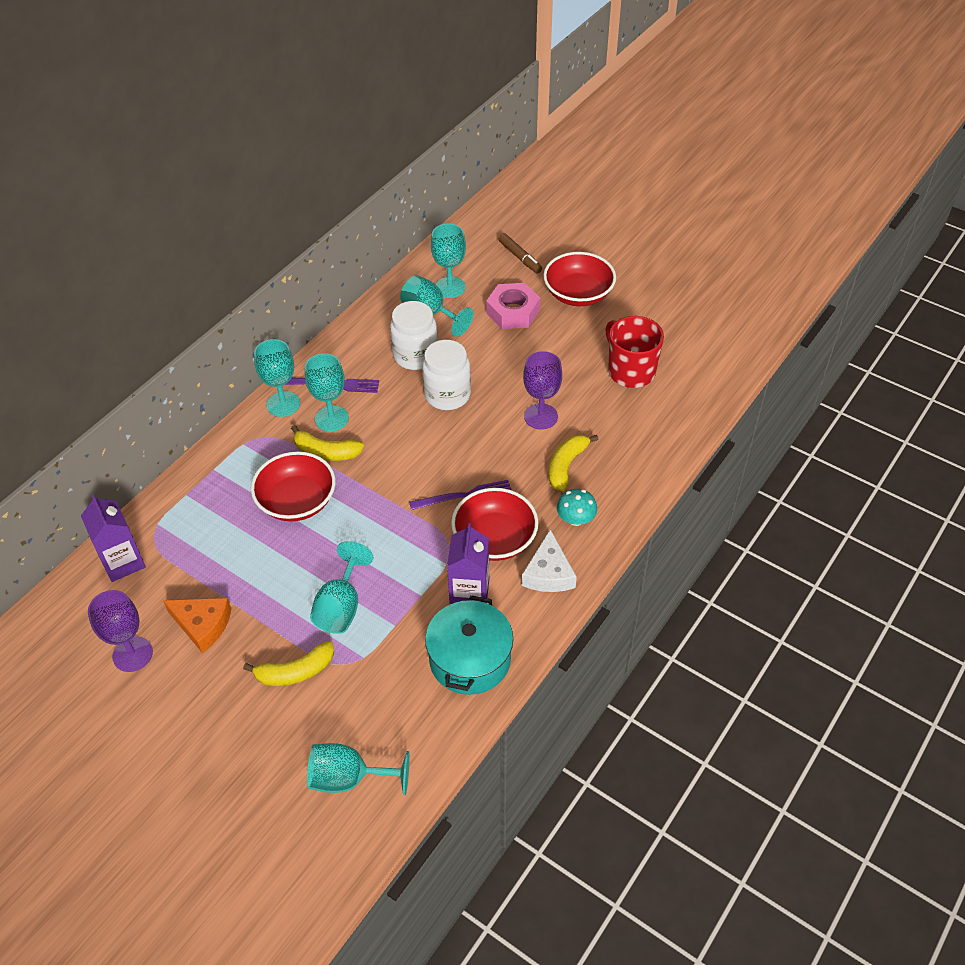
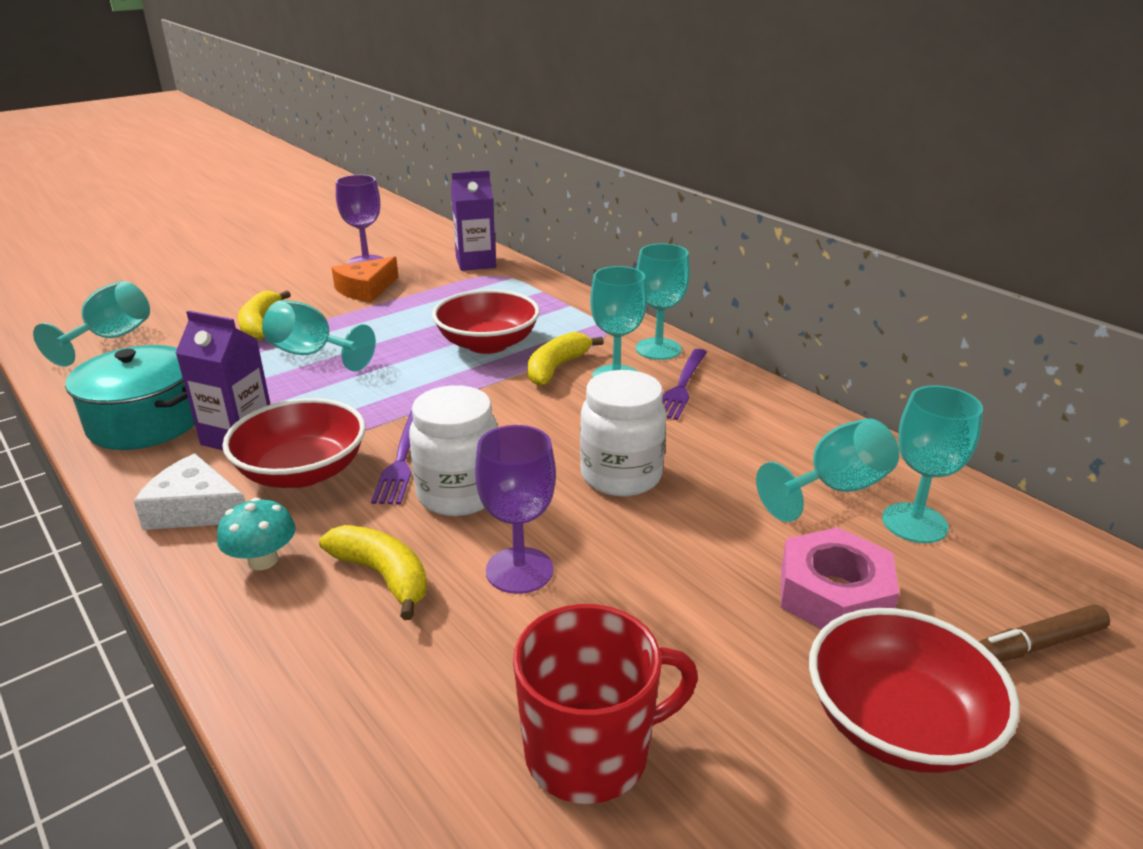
camera: 105 degrees right, 20 degrees down
white jar [390,301,438,370] -> white jar moved to [409,385,498,516]

